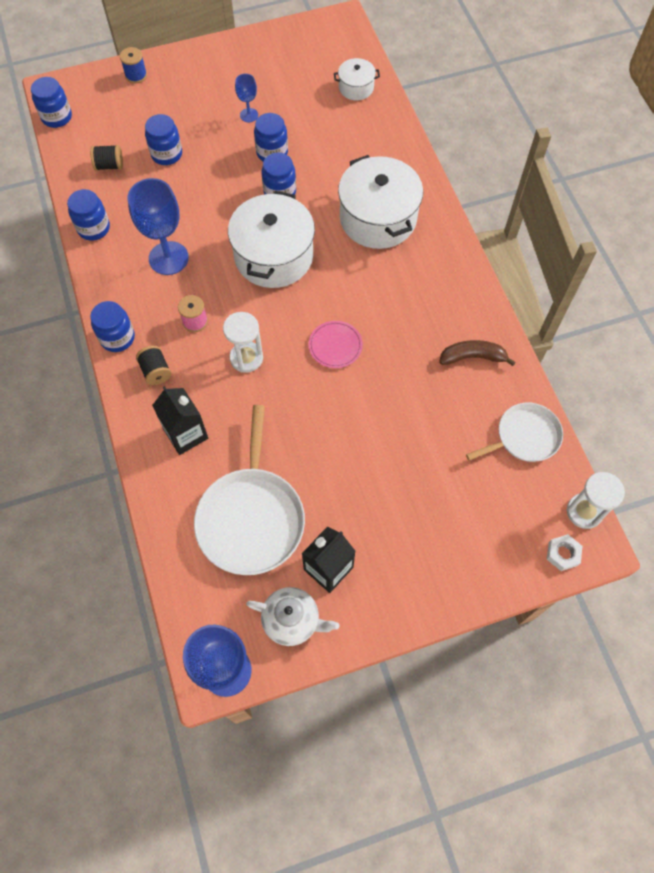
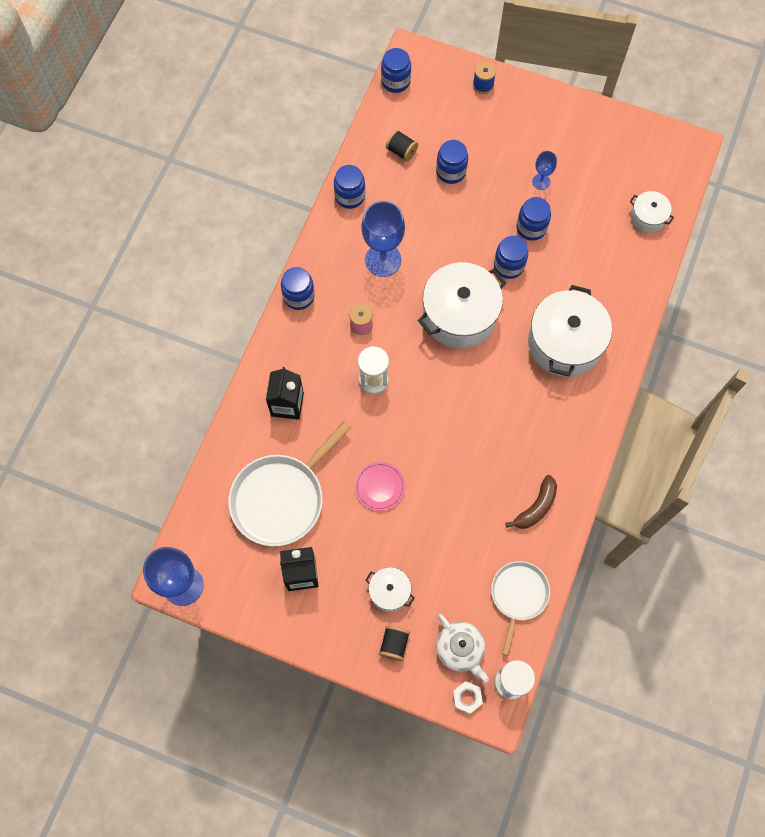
camera: 40 degrees right, 5 degrees up
black spool [136,346,171,385] -> black spool moved to [379,626,410,661]
white teapot [246,587,339,646] -> white teapot moved to [436,614,489,683]
pink plate [309,321,363,368] -> pink plate moved to [355,462,405,511]
brown banana [439,340,516,366] -> brown banana turned 90 degrees clockwise [505,475,557,529]
white pan [466,403,563,462] -> white pan turned 90 degrees counterclockwise [491,561,550,656]
none -> white pot [365,567,414,612]

